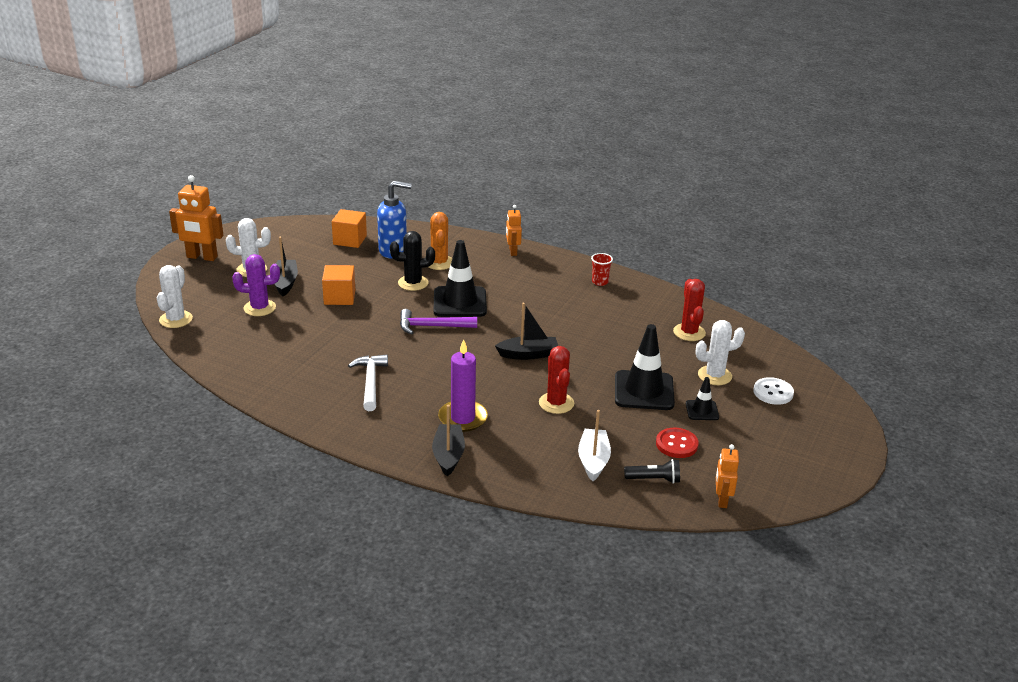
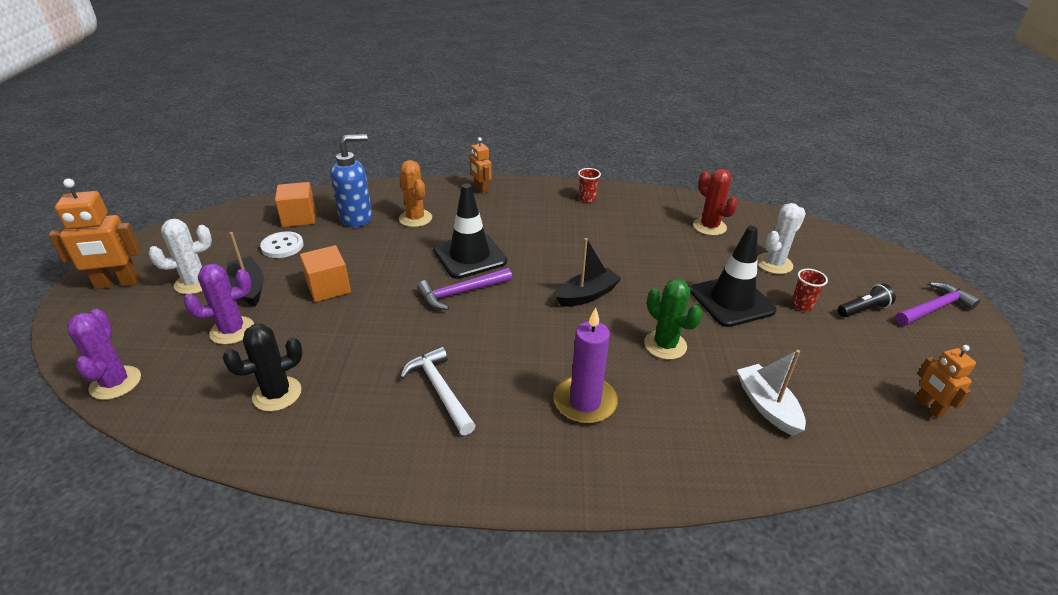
camera: 25 degrees left, 5 degrees up
white cactus [157,265,193,328] -> purple cactus [67,309,141,400]
black cactus [390,231,435,291] -> black cactus moved to [222,324,303,411]
black boat [432,405,465,476] -> none
red cactus [539,346,574,414] -> green cactus [644,279,702,360]
black flashlight [624,459,680,484] -> black flashlight moved to [838,284,896,317]
red button [656,428,699,458] -> none
black traffic cone [686,377,719,420] -> red cup [792,269,828,311]
white button [753,377,794,405] -> white button moved to [260,231,304,258]
none -> purple hammer [895,282,981,326]

